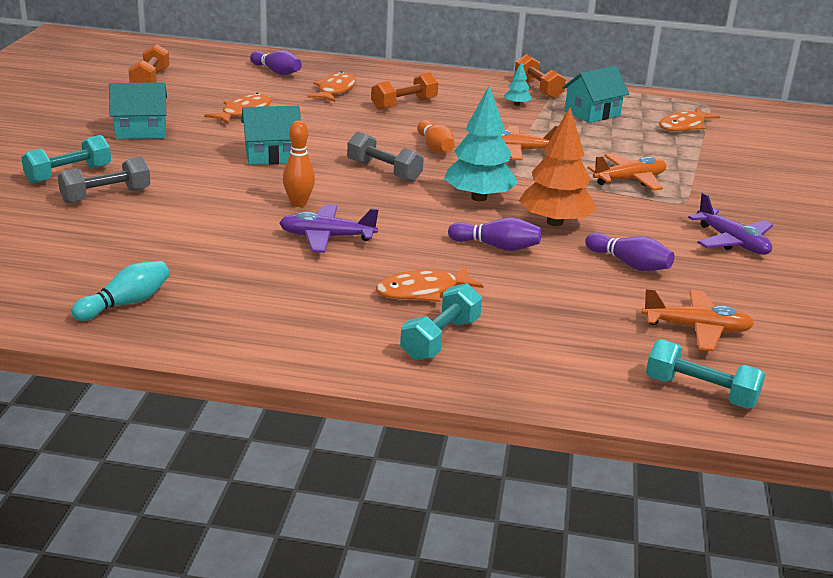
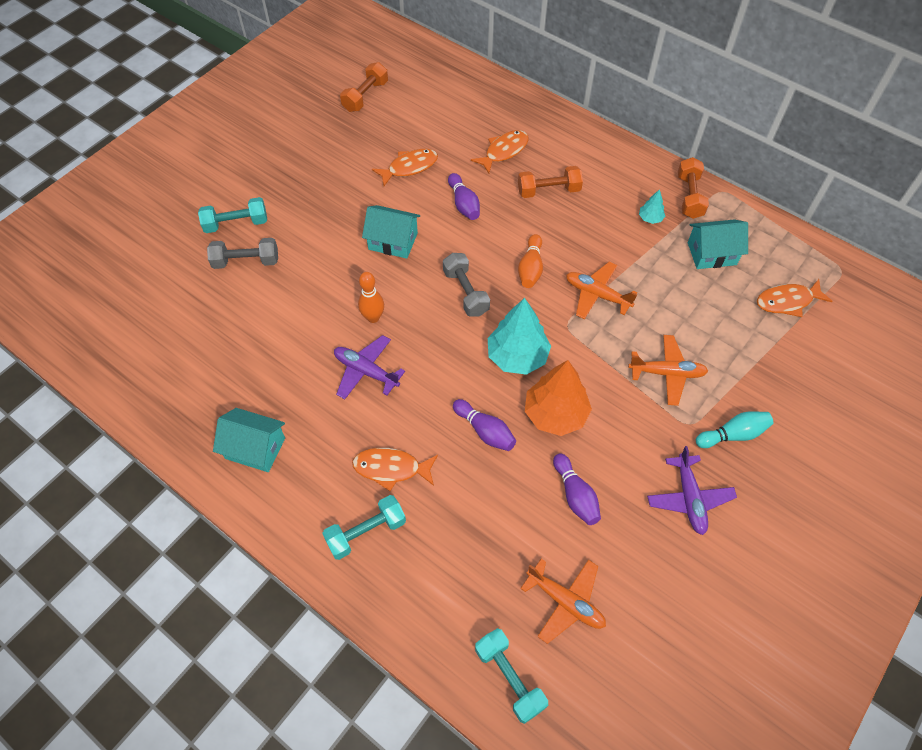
camera: 30 degrees right, 30 degrees up
turquoise bowling pin [71,261,170,321] -> turquoise bowling pin moved to [696,411,773,448]
turquoise house [109,83,167,139] -> turquoise house moved to [213,408,285,472]
purple bowling pin [250,50,302,75] -> purple bowling pin moved to [448,173,480,220]

